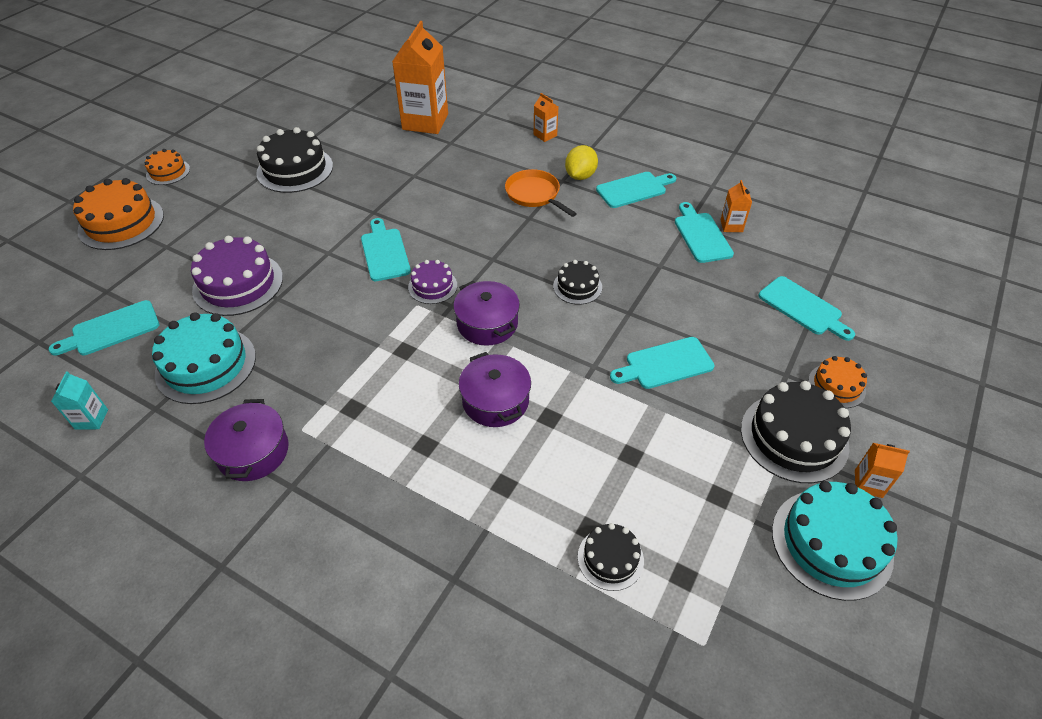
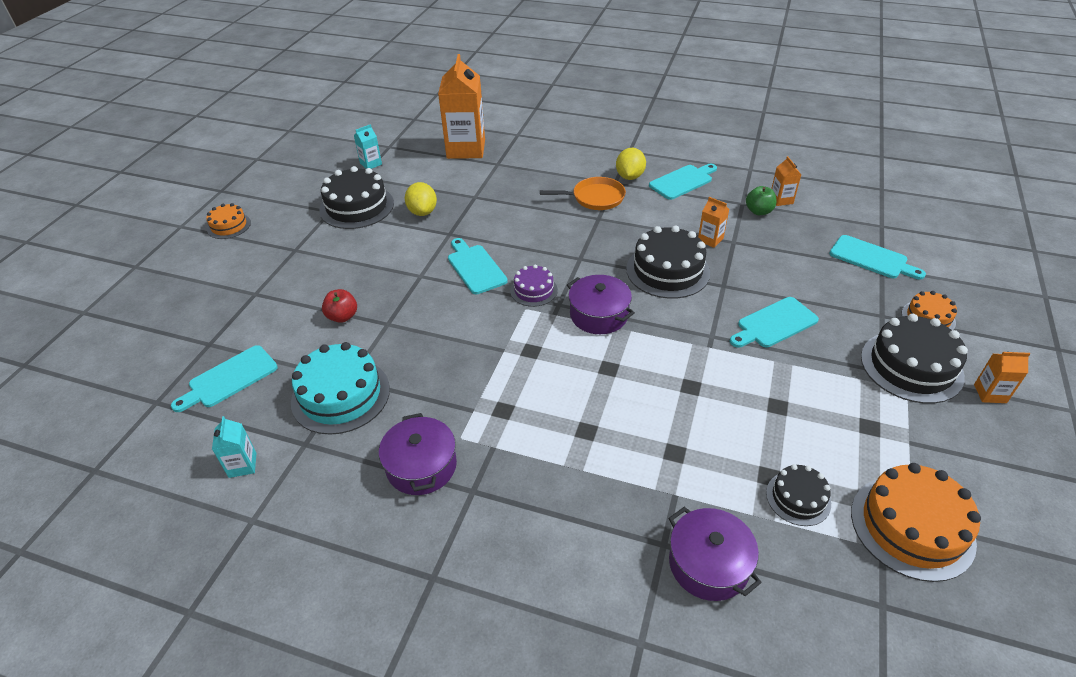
camera: 10 degrees left, 5 degrees down
orange cake [73,178,164,250] -> orange cake moved to [851,463,981,582]
purple cake [191,236,283,316] -> red apple [322,289,357,323]
purple pot [459,352,531,427] -> purple pot moved to [669,507,761,601]
orange pan [505,169,577,217] -> orange pan turned 135 degrees clockwise [540,177,626,210]
orange carton [534,93,558,142] -> orange carton moved to [698,197,729,248]
black cake [553,260,602,305] -> black cake [626,225,710,299], size x1.79
turquoise cutting board [675,202,734,263] -> green apple [746,186,776,215]
turquoise cake [772,481,898,601] -> none
none -> turquoise carton [354,124,382,169]
none -> yellow lemon [405,182,437,216]

